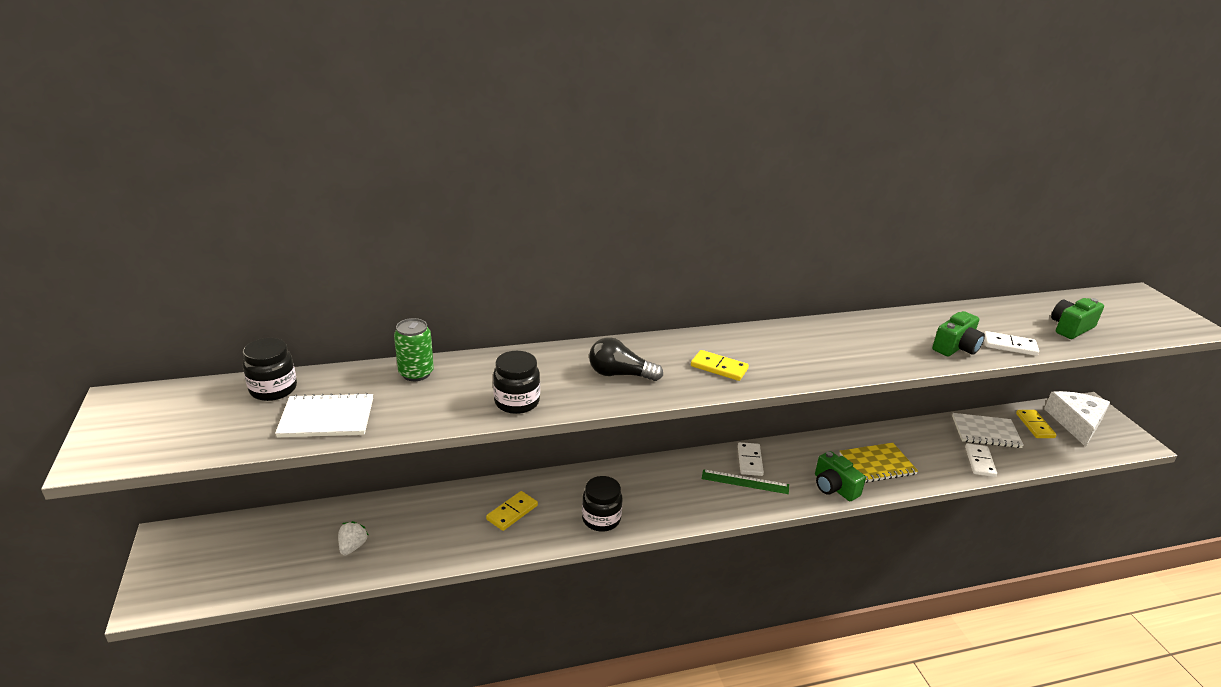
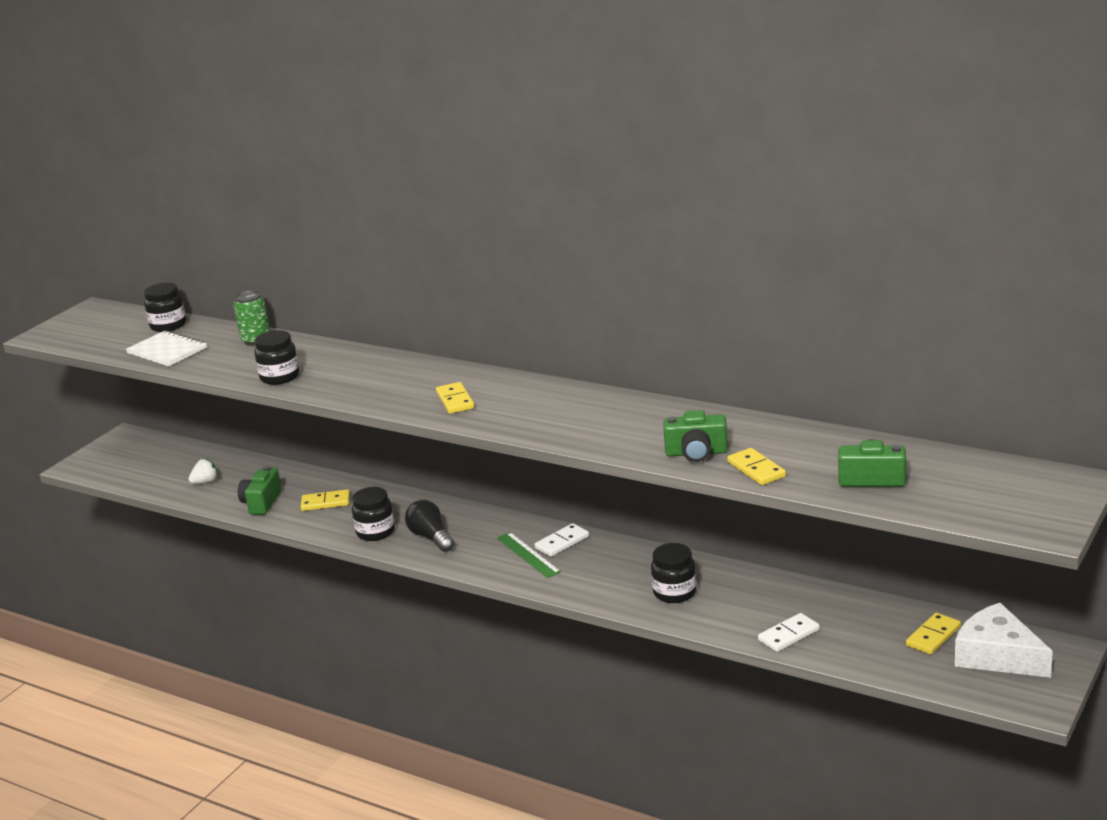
camera: 50 degrees right, 5 degrees down
black light bulb [589,338,663,381] -> black light bulb moved to [405,500,454,552]
green camera [815,451,866,501] -> green camera moved to [238,466,282,515]
yellow notebook [840,443,918,483] -> black jar [651,543,697,603]
white notebook [952,413,1024,448] -> none
white domino [984,331,1039,356] -> yellow domino [727,448,786,485]
white cheese [1044,391,1110,447] -> white cheese turned 105 degrees counterclockwise [955,603,1053,678]

